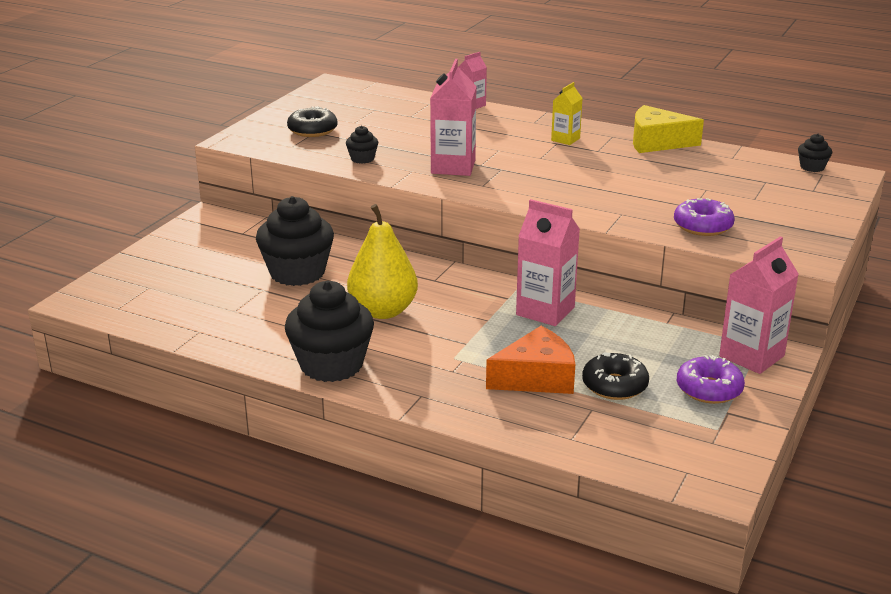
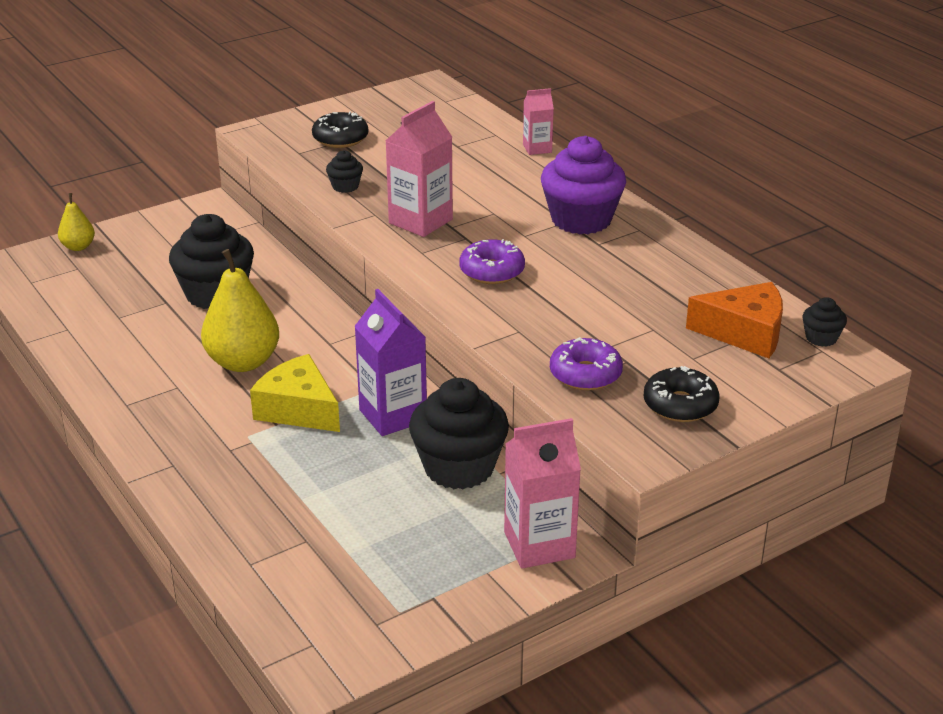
camera: 30 degrees right, 5 degrees up
black cupcake [285,281,374,382] -> black cupcake moved to [409,378,509,489]
orange cheese [486,326,575,394] -> orange cheese moved to [686,282,783,358]
pink carton [516,199,580,326] -> purple carton [354,289,427,436]
yellow carton [551,82,583,145] -> purple cupcake [541,136,626,234]
black donut [582,352,649,400] -> black donut moved to [644,366,720,422]
yellow cheese [633,105,704,153] -> yellow cheese moved to [250,354,340,432]
purple donut [677,355,745,404] -> purple donut moved to [459,239,525,284]
none -> yellow pear [58,193,95,251]

